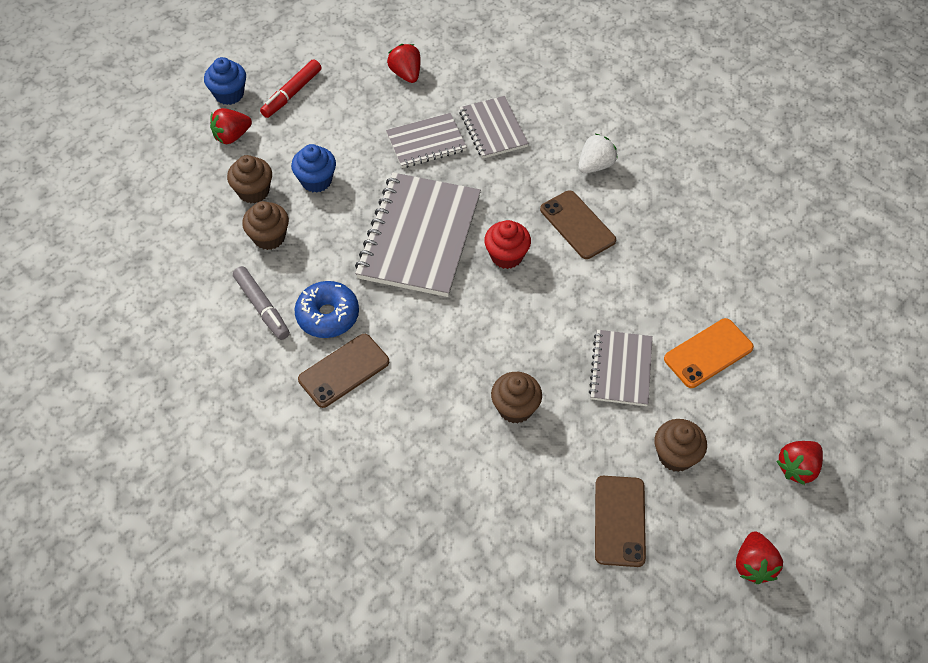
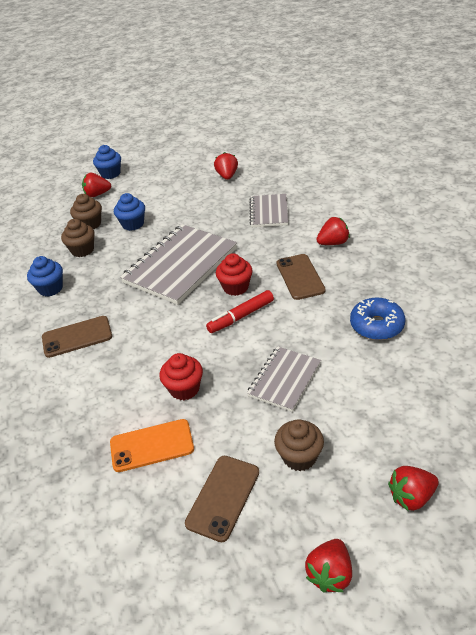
camera: 25 degrees right, 15 degrees down
grey marker [233,266,290,340] -> blue cupcake [27,256,63,297]
red marker [260,59,322,118] -> red marker moved to [206,290,274,333]
blue donut [294,281,359,338] -> blue donut moved to [350,298,405,340]
grey notebook [386,113,467,168] -> none
brown cupcake [491,372,542,424] -> red cupcake [160,353,203,400]
white strawberry [578,134,618,173] -> red strawberry [316,217,350,245]
orange phone [664,318,754,388] -> orange phone moved to [110,419,194,472]

